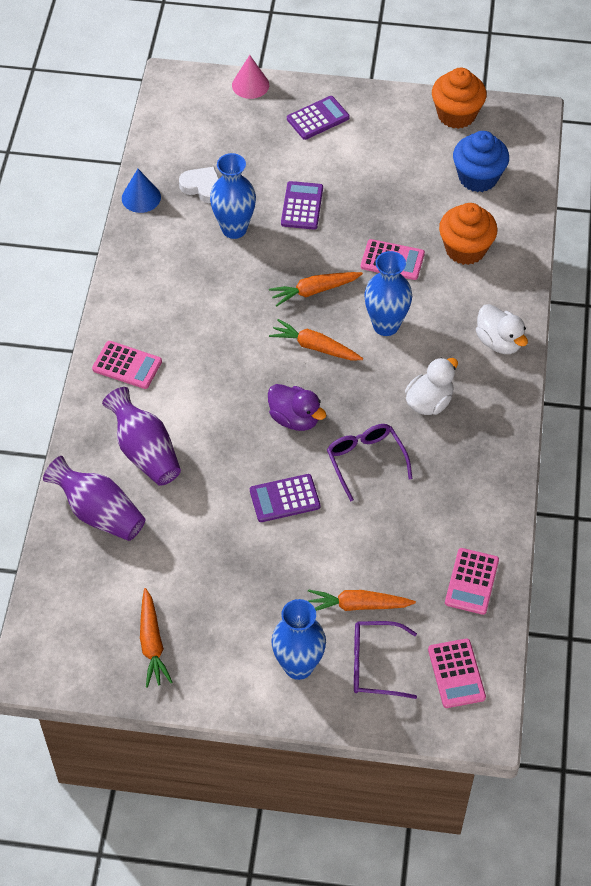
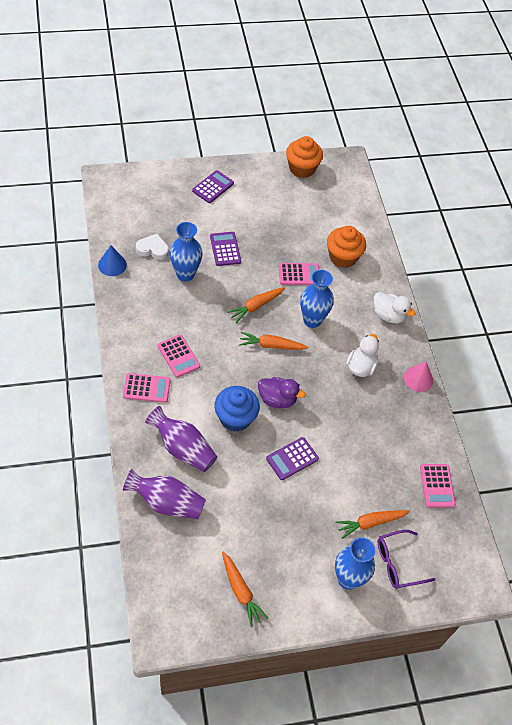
camera: 25 degrees left, 0 degrees up
pink cone [232,55,269,99] -> pink cone moved to [404,362,433,392]
purple glasses [327,424,412,501] -> none
pink calculator [428,639,486,708] -> pink calculator moved to [158,335,200,378]
blue cupcake [453,131,509,192] -> blue cupcake moved to [214,386,260,432]

